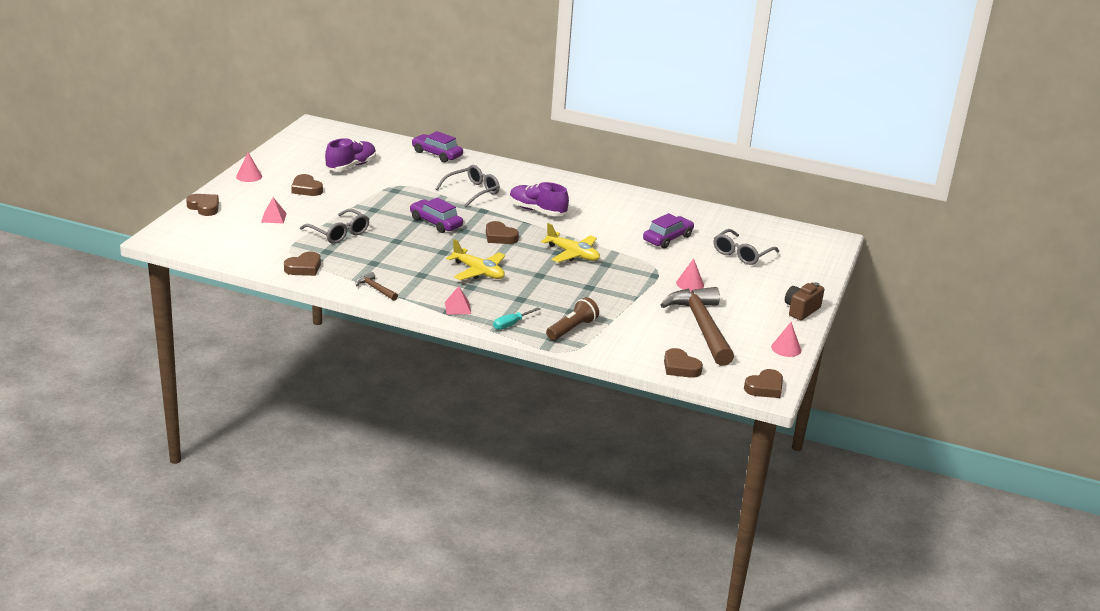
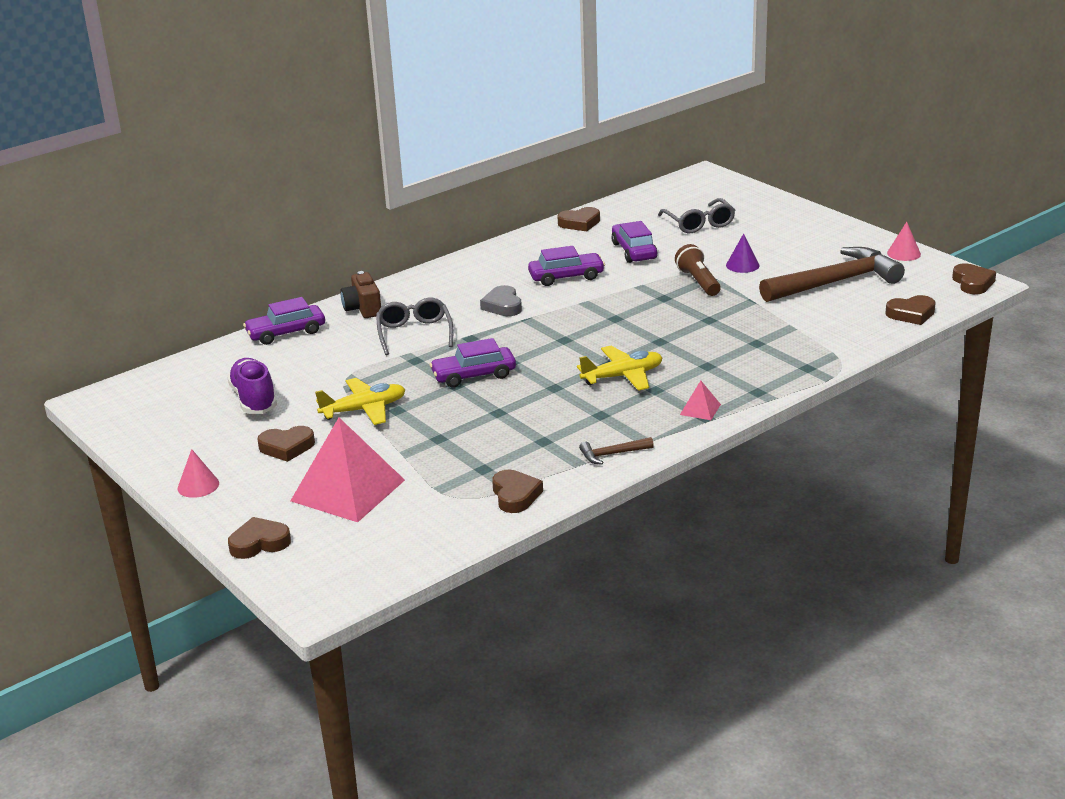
camera: 55 degrees left, 0 degrees up
pink pyramid [261,197,287,224] -> pink pyramid [290,418,405,522], size x2.36
grey glasses [300,209,369,244] -> none
brown heart [486,221,519,244] -> brown heart moved to [558,207,600,231]
turquoise screwdriver [493,307,540,330] -> none
purple shoe [510,182,569,216] -> grey heart [480,285,522,316]
yellow plane [541,223,600,263] -> yellow plane moved to [315,378,405,425]
brown flashlight [546,297,599,340] -> brown flashlight moved to [675,244,721,296]
brown hammer [660,287,734,366] -> brown hammer turned 135 degrees clockwise [759,247,905,302]
pink cone [676,258,704,291] -> purple cone [726,233,759,273]
brown camera [785,282,825,320] -> brown camera moved to [340,271,381,318]
none -> purple car [528,246,605,286]

